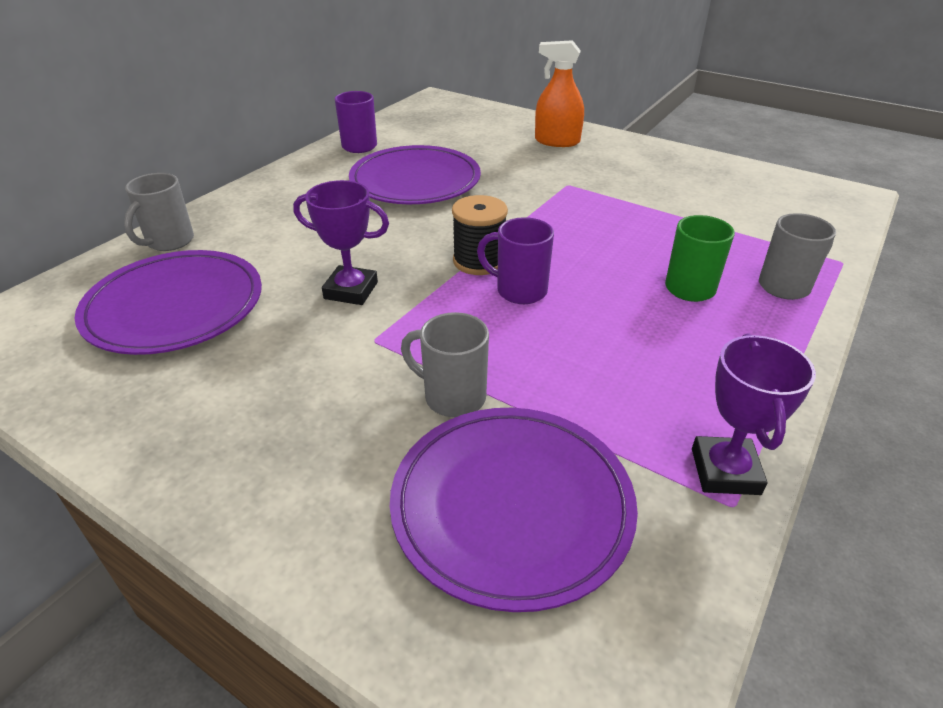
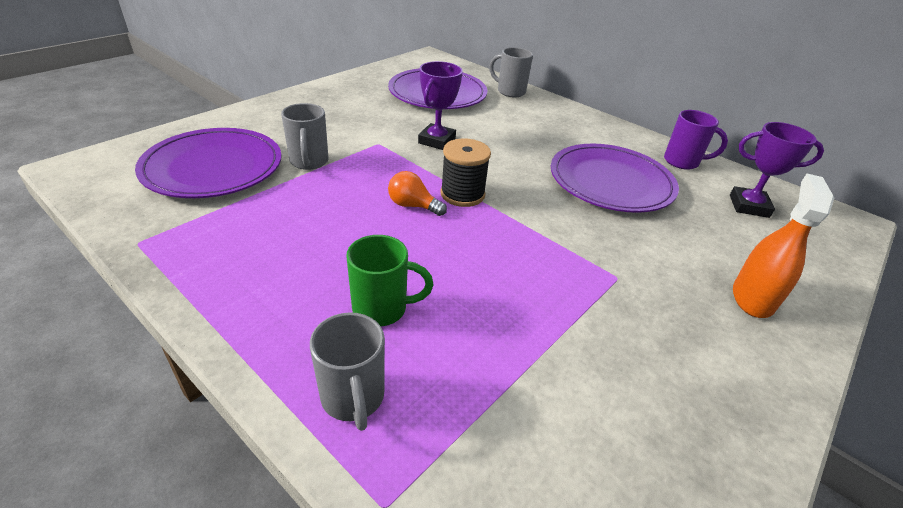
camera: 95 degrees right, 0 degrees up
grey mug [401,312,489,417] -> grey mug turned 135 degrees clockwise [281,103,329,170]
purple mug [477,217,554,304] -> orange light bulb [388,171,447,216]
purple trophy [692,333,816,495] -> purple trophy moved to [730,122,824,218]

